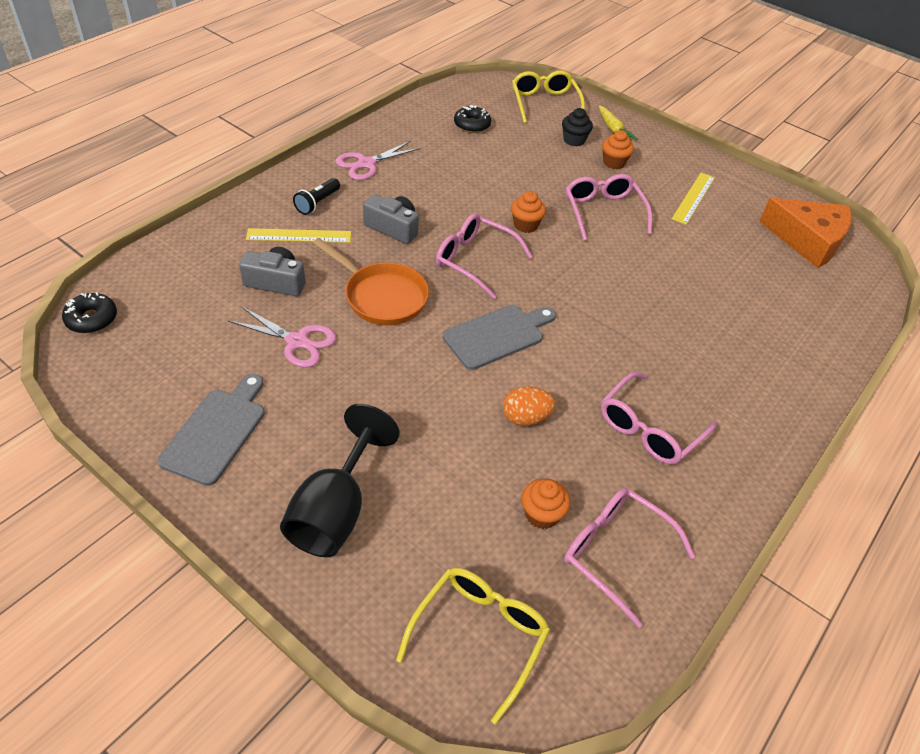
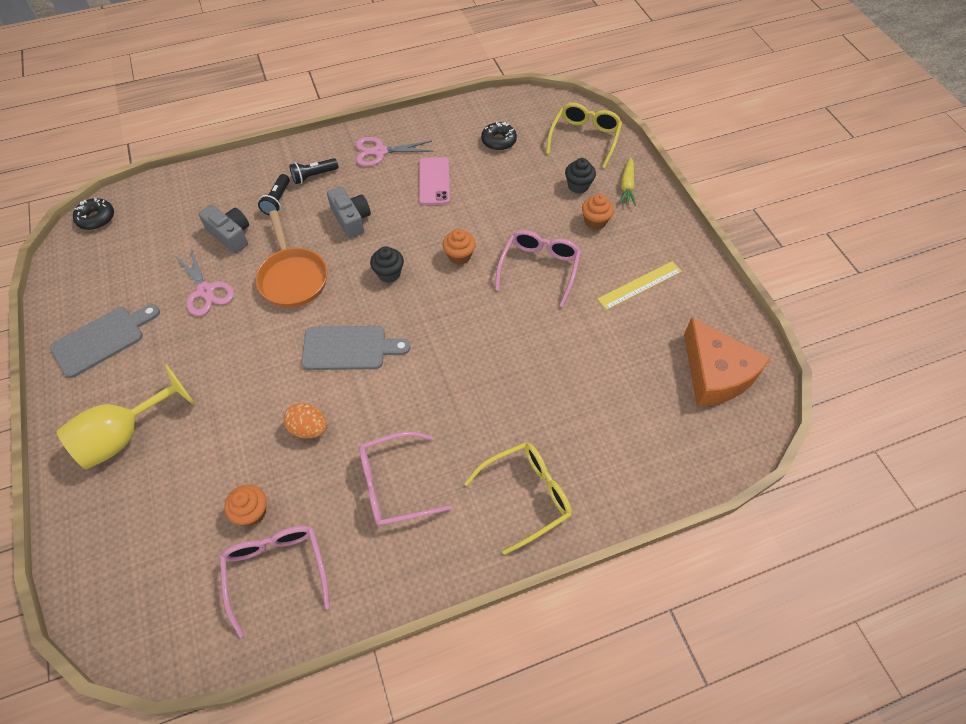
camera: 35 degrees right, 10 degrees up
yellow ruler [246,228,351,243] -> black flashlight [258,174,290,215]
black goblet [280,404,400,557] -> yellow goblet [56,364,195,470]
yellow glasses [396,568,550,724] -> yellow glasses moved to [464,442,572,555]
pink glasses [436,213,533,299] -> black cupcake [370,246,404,283]
none -> pink phone [419,157,450,205]

